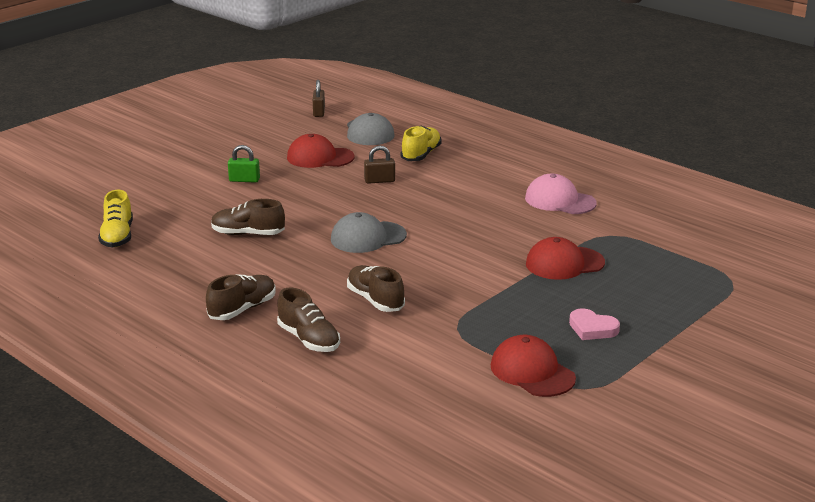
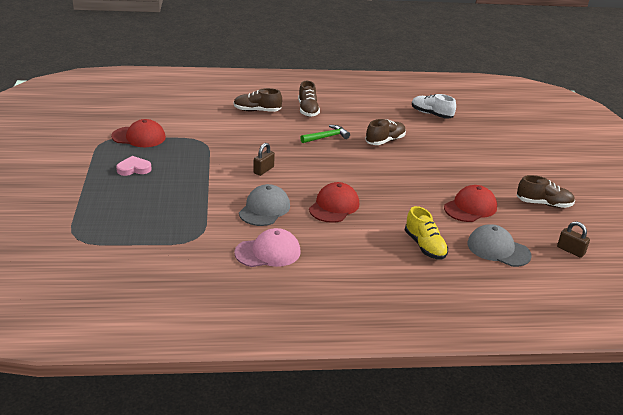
camera: 130 degrees right, 5 degrees up
yellow shoe [98,190,133,247] -> white shoe [412,94,456,119]
green padlock [228,145,260,183] -> none
grey cap [331,212,407,253] -> grey cap moved to [239,184,290,226]
brown shoe [347,265,405,312] -> brown shoe moved to [517,175,575,208]
brown padlock [364,146,395,184] -> brown padlock moved to [253,143,275,176]
red cap [526,237,605,280] -> red cap moved to [309,182,359,223]
none -> green hammer [300,125,350,143]

